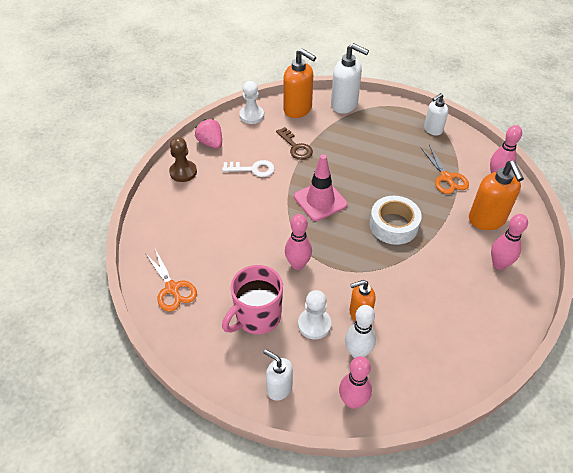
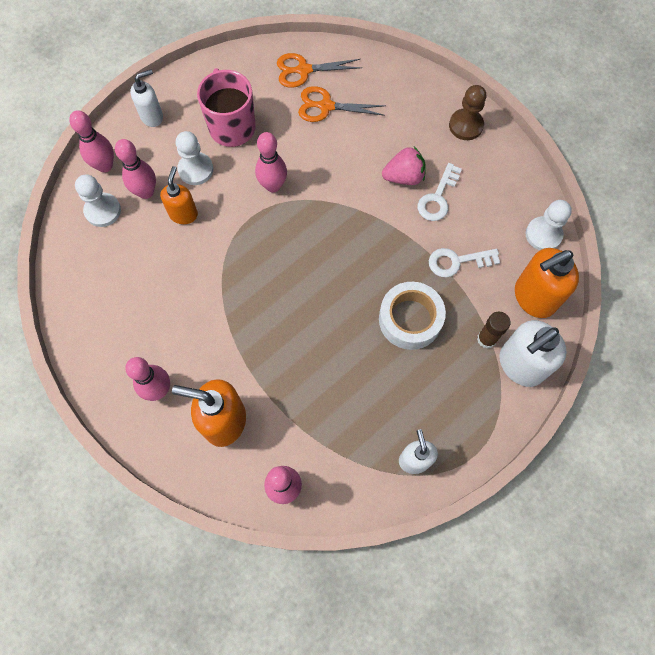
camera: 115 degrees right, 20 degrees up
pink strawberry [195,119,222,149] -> pink strawberry moved to [382,147,426,185]
brown key [276,127,313,160] -> white key [429,248,500,277]
pink traffic cone [294,154,347,221] -> none
white bowling pin [345,305,376,358] -> pink bowling pin [115,139,156,199]
white tape [370,196,422,245] -> white tape moved to [379,282,446,350]
orange scissors [420,145,469,194] -> orange scissors moved to [298,86,386,122]
none -> white pawn [75,174,121,227]
none -> brown glue stick [477,312,511,349]

